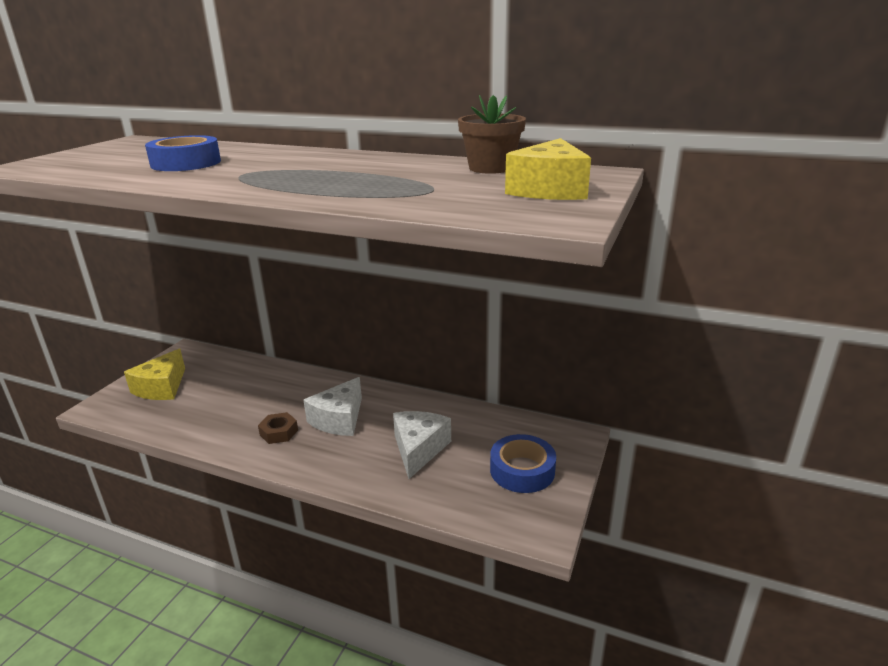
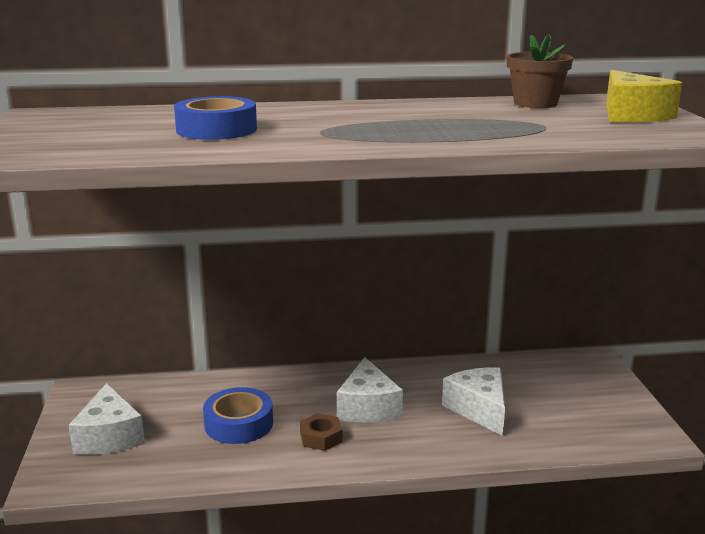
camera: 30 degrees left, 5 degrees down
yellow cheese [124,349,185,400] -> white cheese [68,383,145,455]
blue tape [490,434,556,493] -> blue tape moved to [203,387,273,444]

